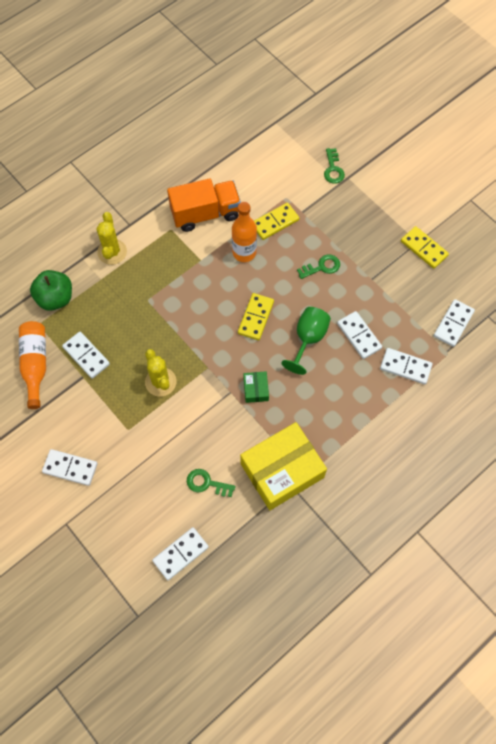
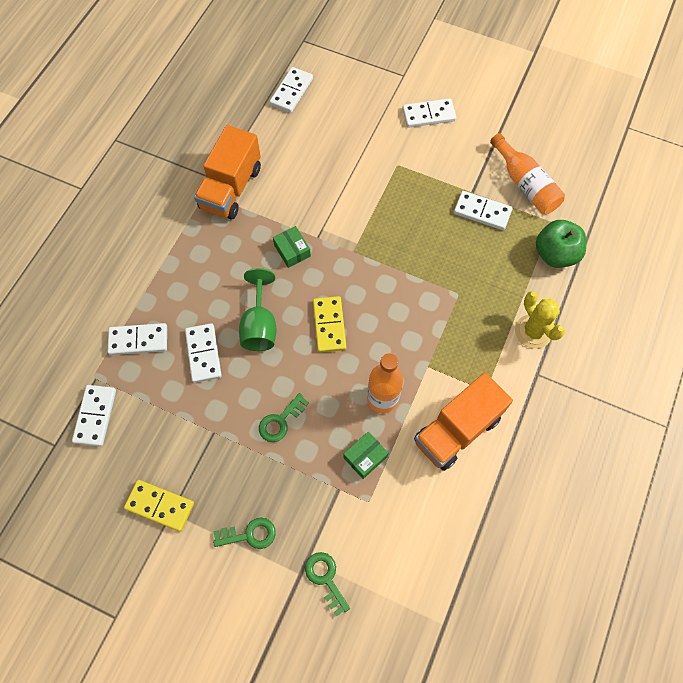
camera: 155 degrees right, 0 degrees up
yellow cactus [145,349,176,397] -> none
green key [187,469,235,497] -> green key moved to [213,517,276,549]
yellow box [240,422,327,510] -> orange truck [194,125,261,219]
yellow domino [254,203,299,240] -> green box [343,432,388,479]
white domino [337,311,382,359] -> white domino turned 45 degrees clockwise [185,323,222,383]

